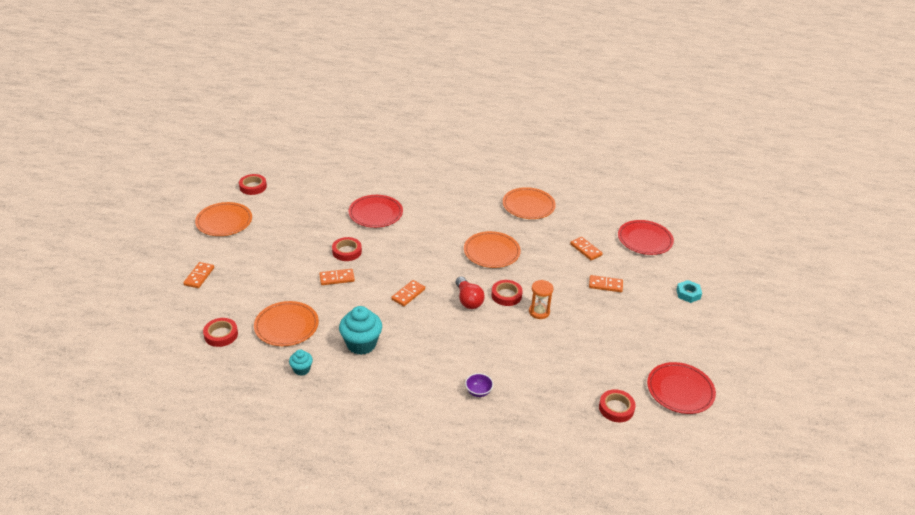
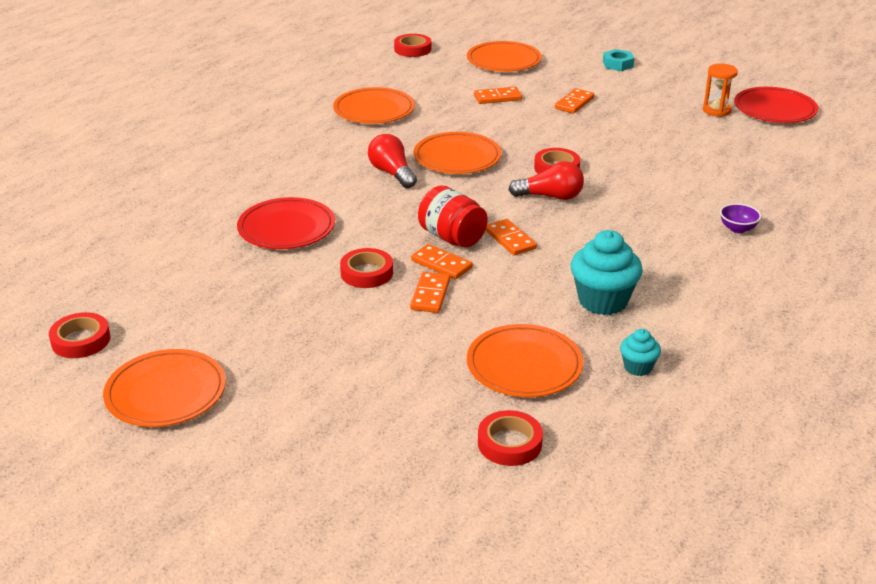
camera: 65 degrees left, 5 degrees down
orange domino [183,262,214,288] -> orange domino moved to [411,244,473,279]
orange hourglass [529,280,554,319] -> orange hourglass moved to [703,64,738,117]
red tape [599,389,636,422] -> red tape moved to [394,34,431,57]
red plate [618,220,674,255] -> orange plate [467,41,542,72]
none -> red light bulb [368,134,417,188]
none -> red jar [418,185,488,248]

